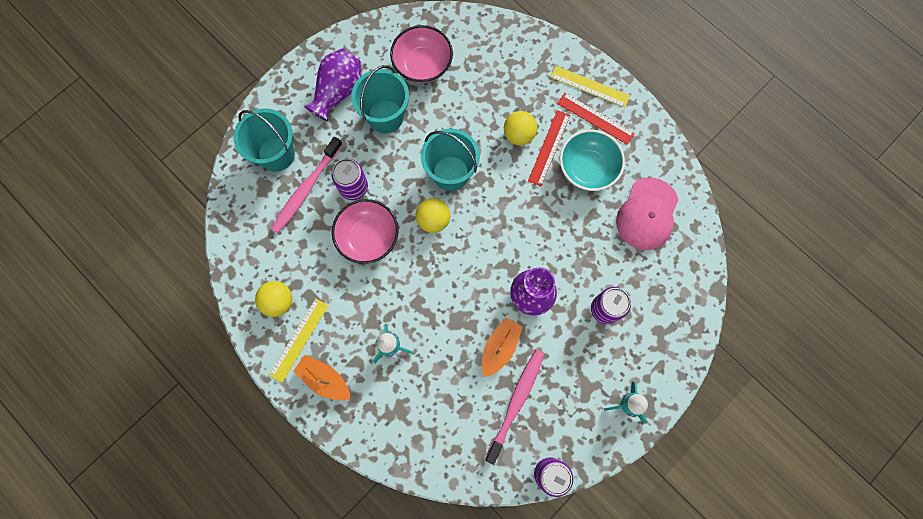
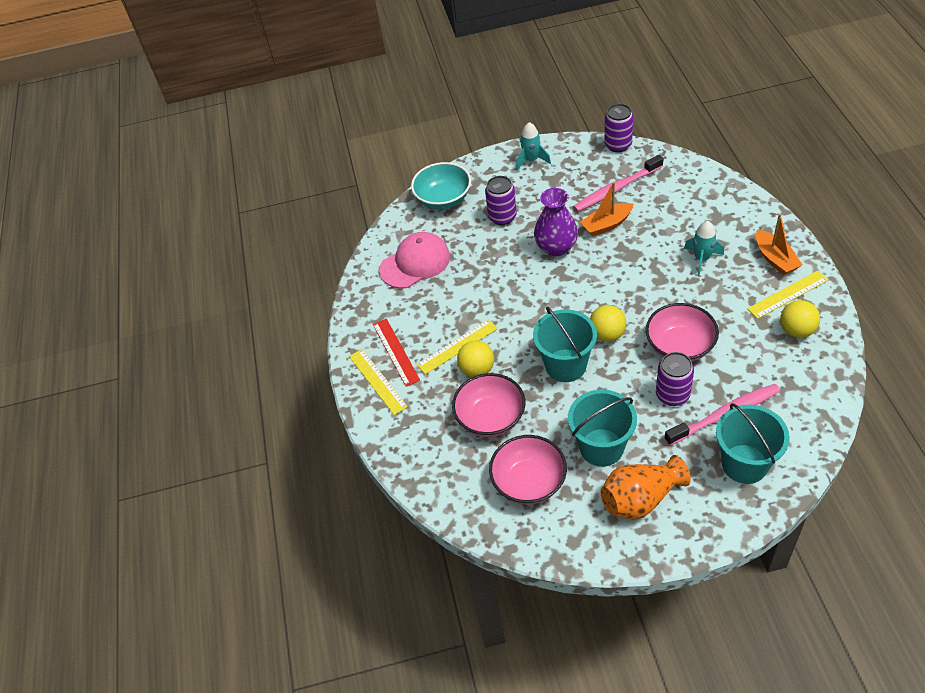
camera: 140 degrees left, 25 degrees down
purple vase [304,49,362,122] -> orange vase [601,455,691,520]
red ruler [528,110,570,186] -> yellow ruler [417,319,498,375]
turquoise bowl [560,130,625,191] -> turquoise bowl moved to [411,162,471,209]
none -> pink bowl [452,373,526,437]

